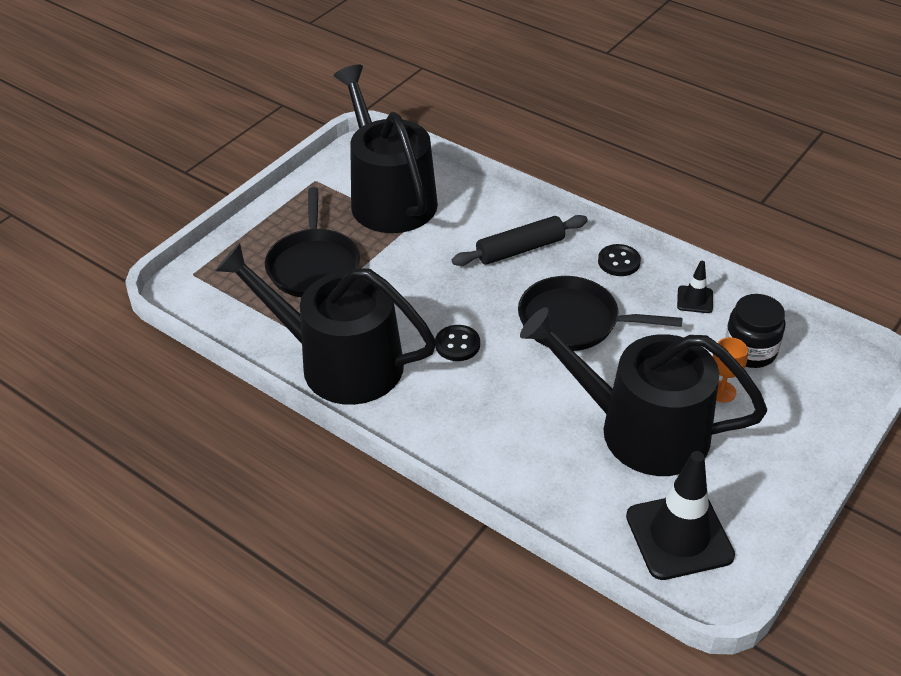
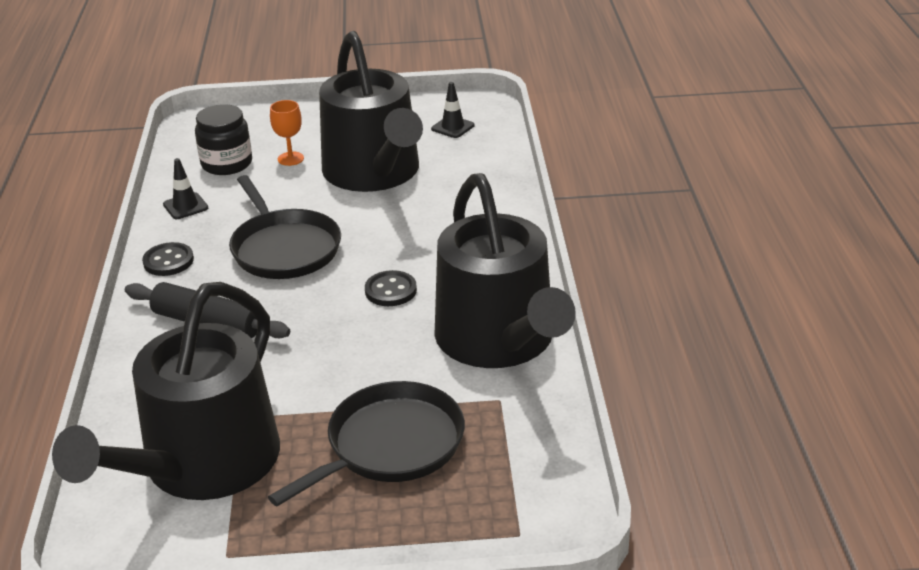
camera: 130 degrees left, 10 degrees down
black traffic cone [626,451,735,580] -> black traffic cone [431,82,475,138], size x0.48

